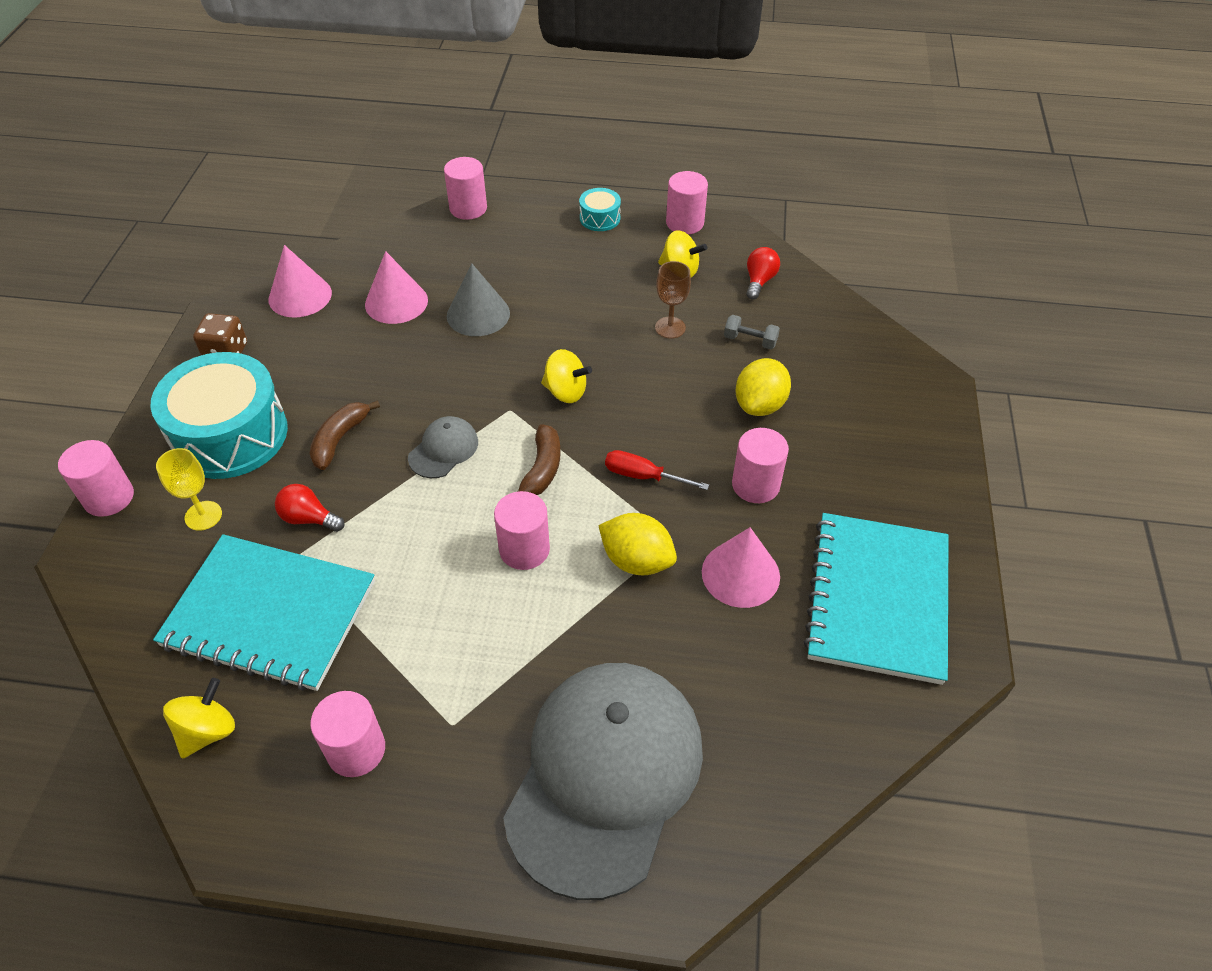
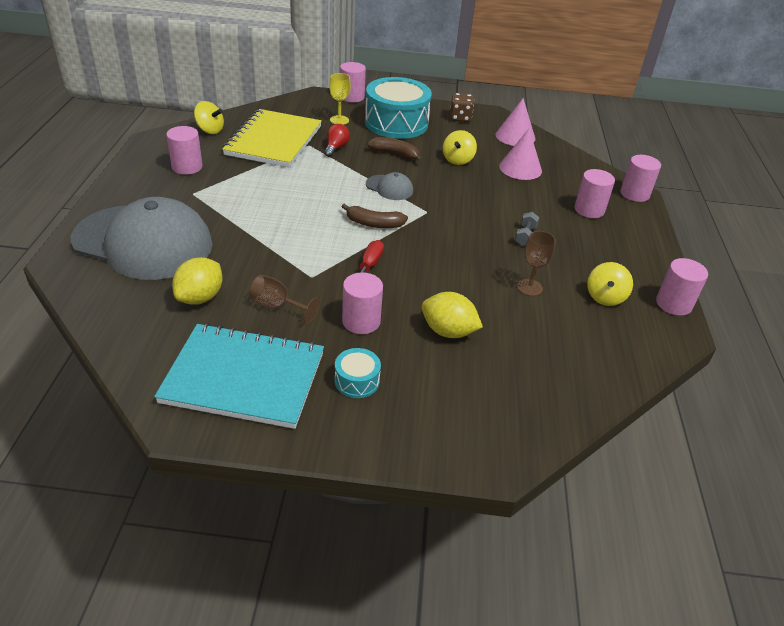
camera: 85 degrees right, 10 degrees down
turquoise notebook [153,534,375,691] -> yellow notebook [222,109,322,168]
grey cone [447,263,510,336] -> none
pink cylinder [494,491,550,570] -> pink cylinder moved to [574,169,615,218]
yellow spinning top [541,349,592,403] -> yellow spinning top moved to [443,130,477,165]
turquoise drum [579,188,621,231] -> turquoise drum moved to [335,348,381,398]
yellow lemon [598,513,677,575] -> yellow lemon moved to [172,257,223,305]
pink cone [702,527,780,608] -> brown goblet [249,275,320,324]
grey dumbbell [724,315,780,349] -> grey dumbbell moved to [515,212,539,246]
red light bulb [746,247,780,300] -> none

